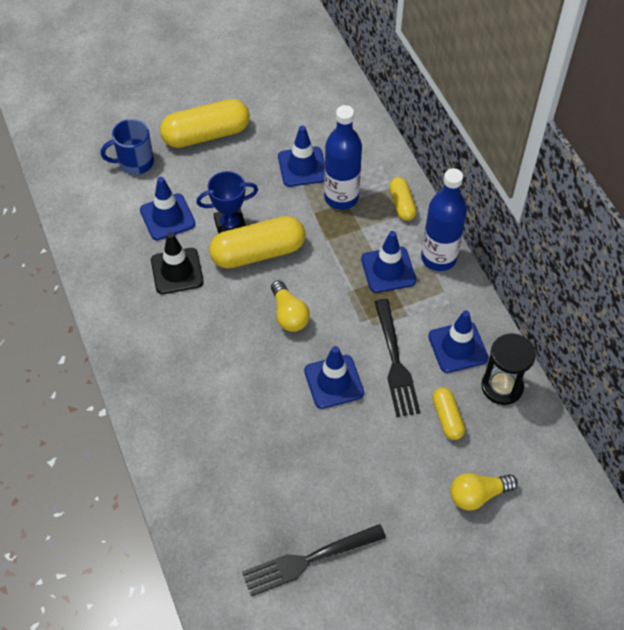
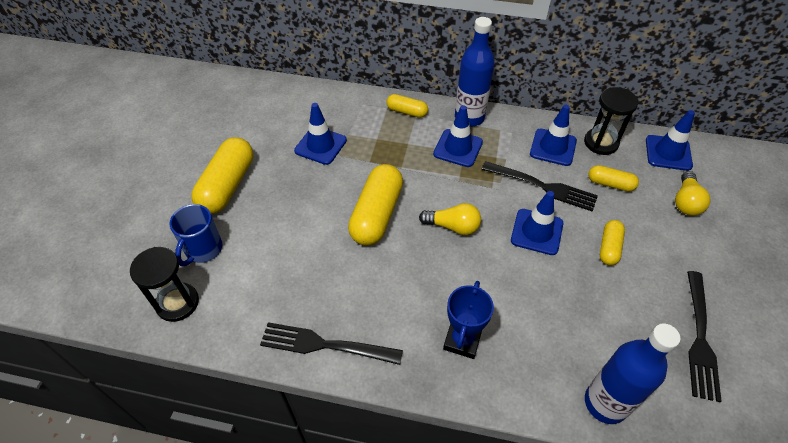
camera: 55 degrees left, 5 degrees down
blue traffic cone [140,177,196,240] -> blue traffic cone moved to [646,110,695,171]
black traffic cone [151,232,204,294] -> none
blue trophy [196,171,258,234] -> blue trophy moved to [443,281,494,359]
blue bottle [324,105,362,210] -> blue bottle moved to [585,324,681,424]
none -> black hourglass [130,247,199,322]
none -> black fork [260,322,403,365]
none -> yellow capsule [600,220,625,265]

